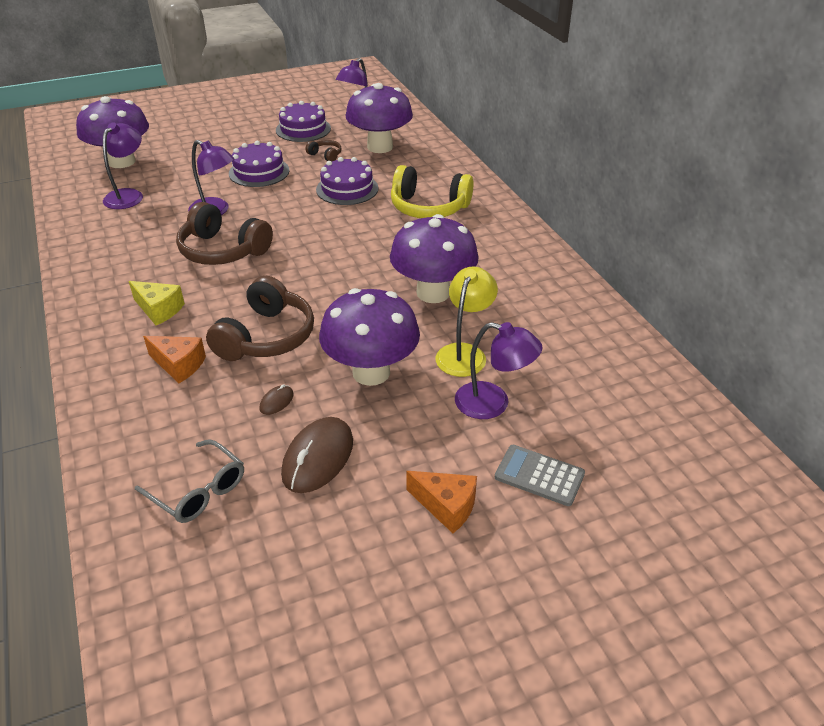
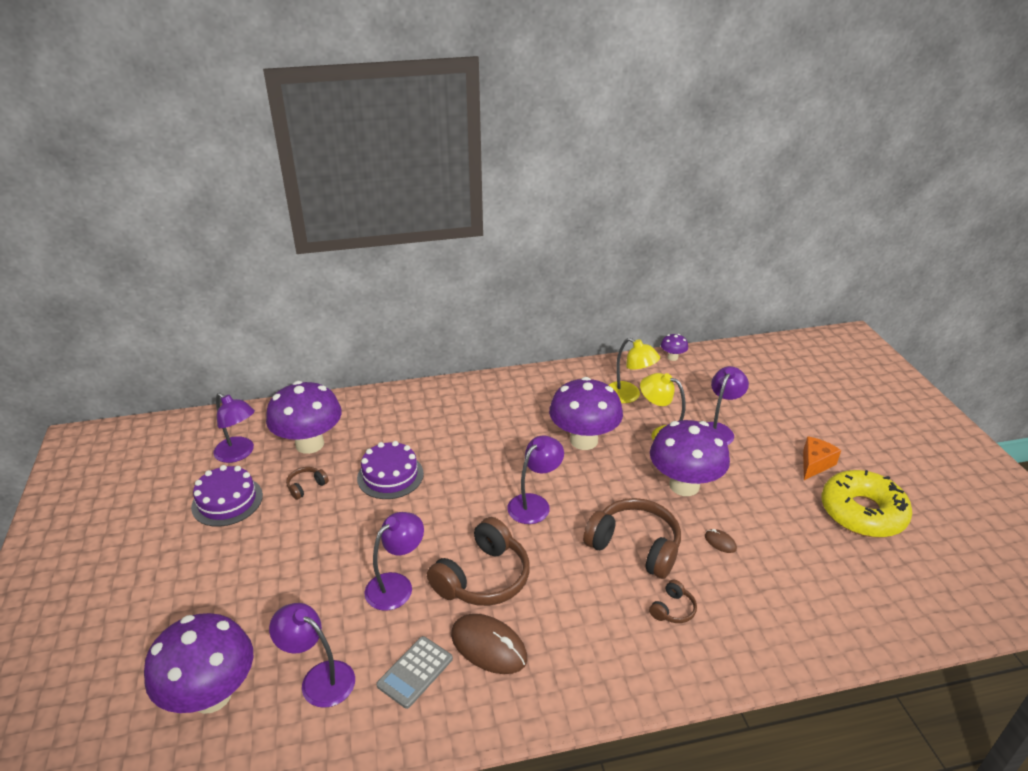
camera: 80 degrees left, 5 degrees down
yellow cheese [129,281,185,325] -> none
grey glasses [135,439,244,523] -> none
orange cheese [143,336,206,383] -> brown headphones [649,580,697,623]
purple cake [229,141,289,187] -> none
brown mouse [281,417,353,493] -> brown mouse moved to [451,614,527,674]
yellow headphones [391,165,474,218] -> none
grey calculator [495,445,585,506] -> grey calculator moved to [376,636,453,709]
none -> purple lamp [507,435,564,524]
none -> yellow lamp [609,338,660,403]
none -> purple mushroom [661,334,688,361]
none -> yellow donut [821,470,912,538]

